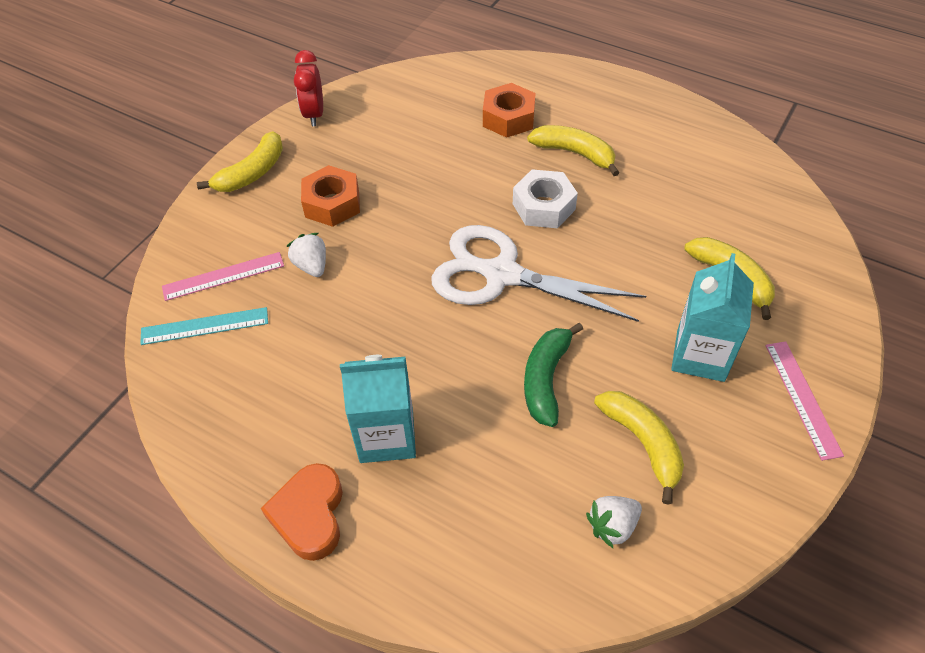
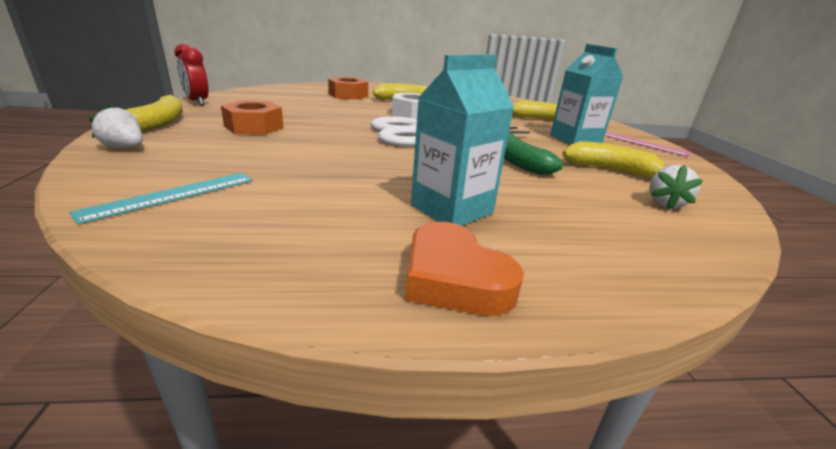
camera: 40 degrees left, 25 degrees down
pink ruler [162,252,284,301] -> none
white strawberry [286,233,326,277] -> white strawberry moved to [89,104,143,148]

